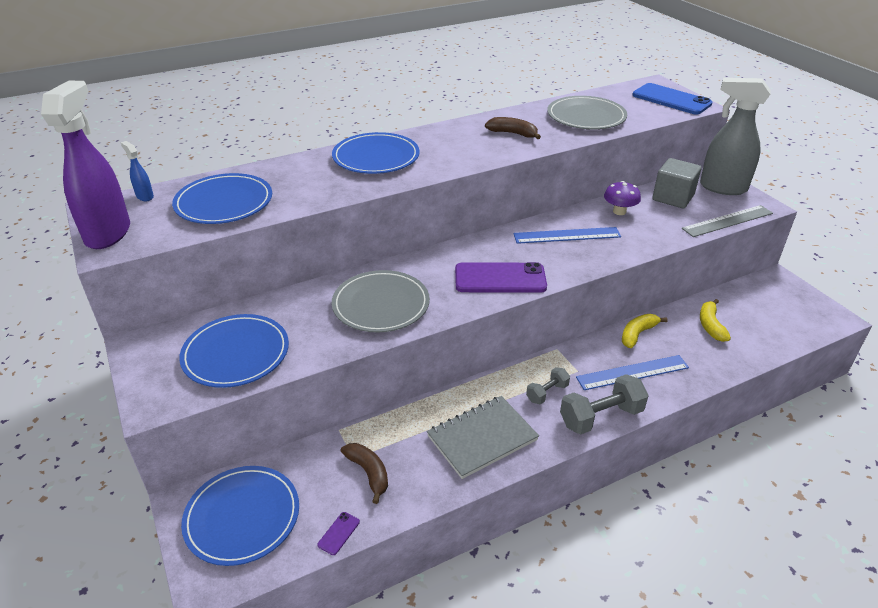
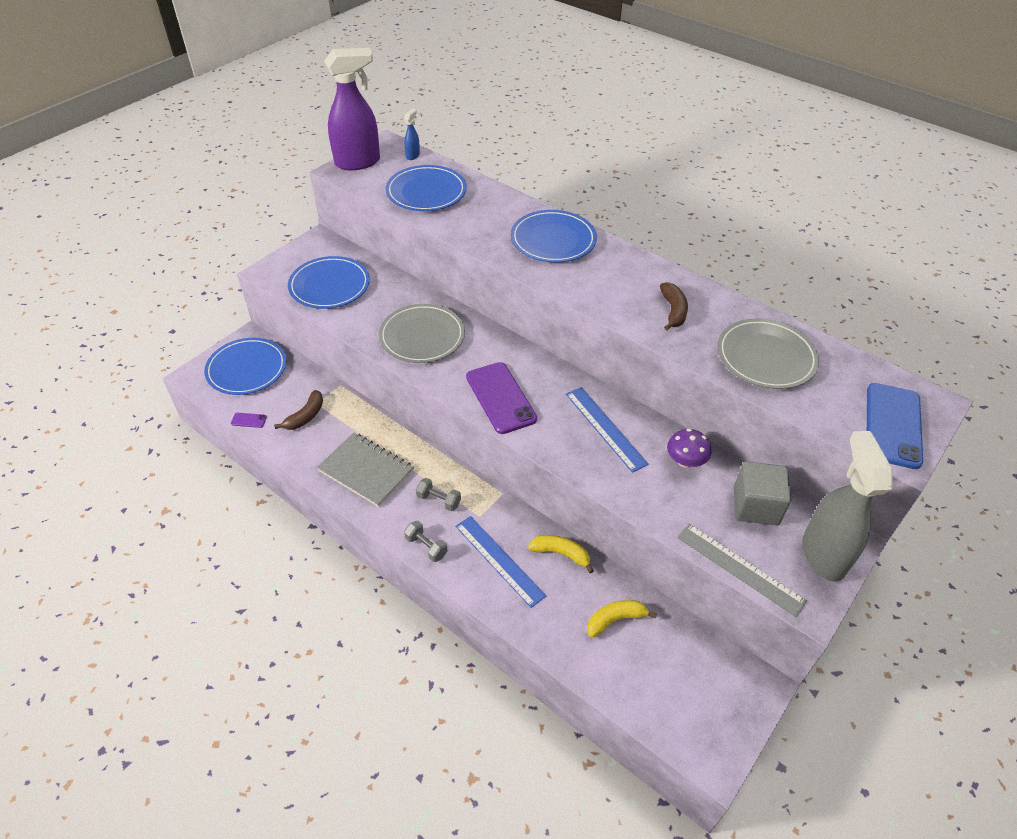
camera: 65 degrees right, 10 degrees up
grey dumbbell [560,374,649,434] -> grey dumbbell [404,521,447,562], size x0.57

